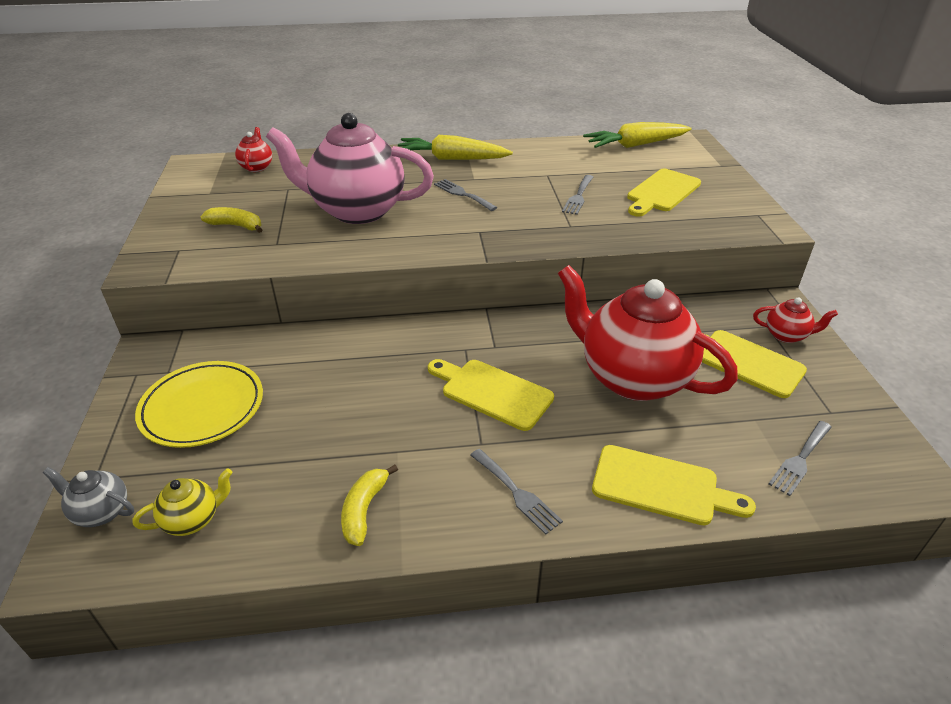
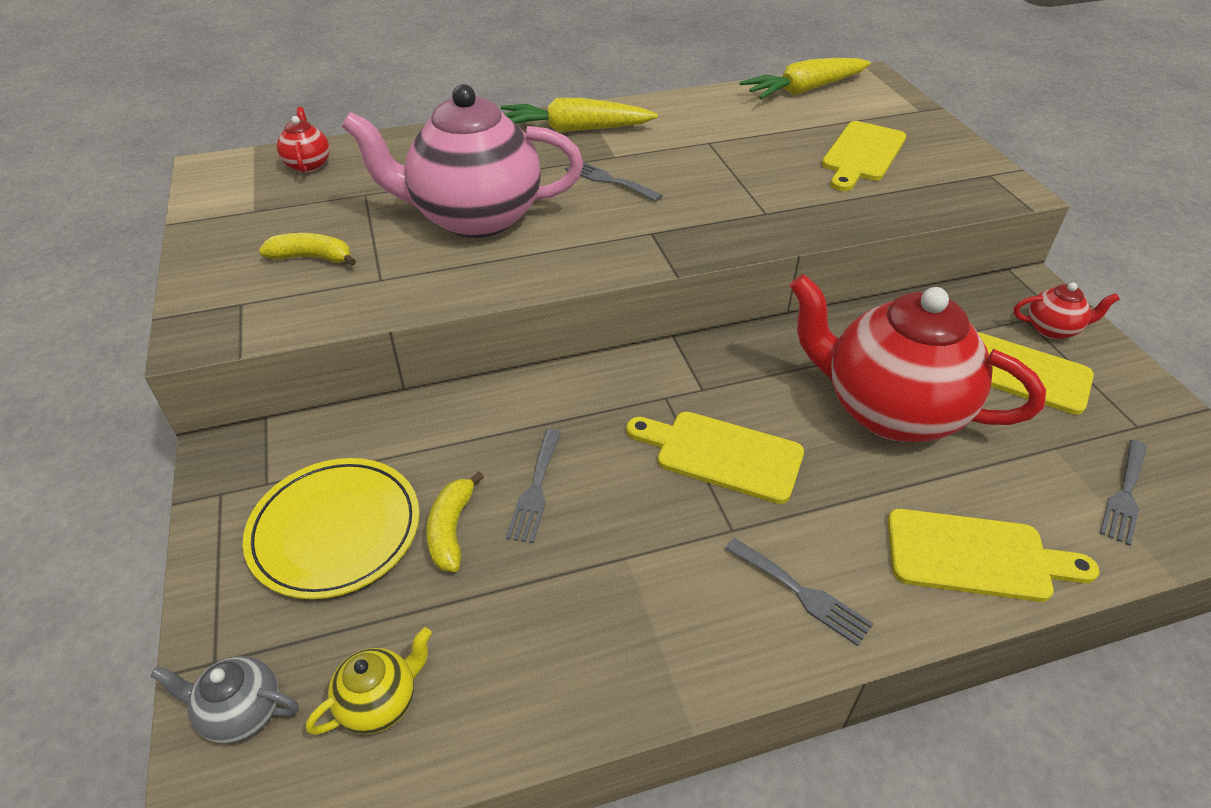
camera: 10 degrees left, 5 degrees up
yellow banana [341,465,398,546] -> yellow banana moved to [426,471,484,572]
grey fork [562,175,593,215] -> grey fork moved to [506,429,561,543]

